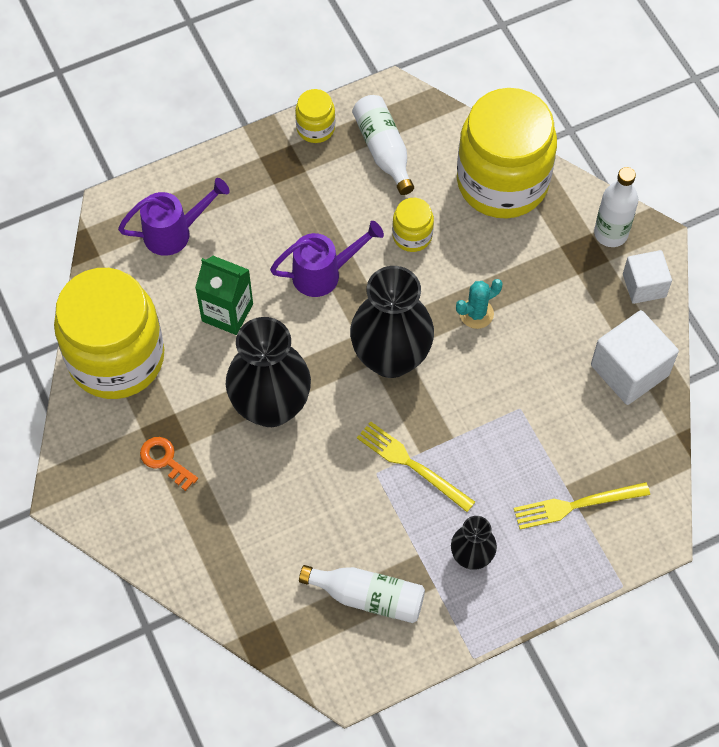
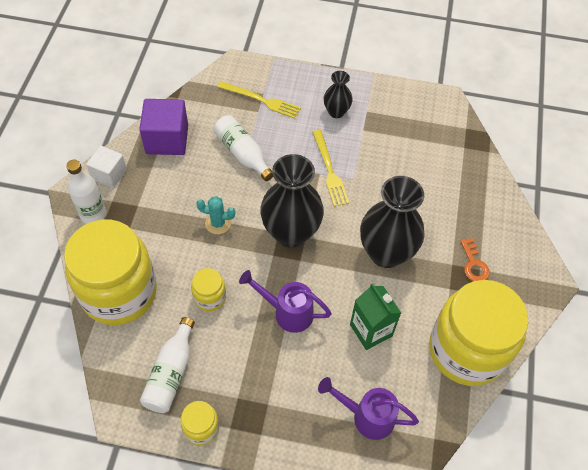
camera: 145 degrees left, 5 degrees down
white bottle [299,565,425,623] -> white bottle moved to [214,115,273,181]
white cube [591,310,679,405] -> purple cube [139,99,188,155]

